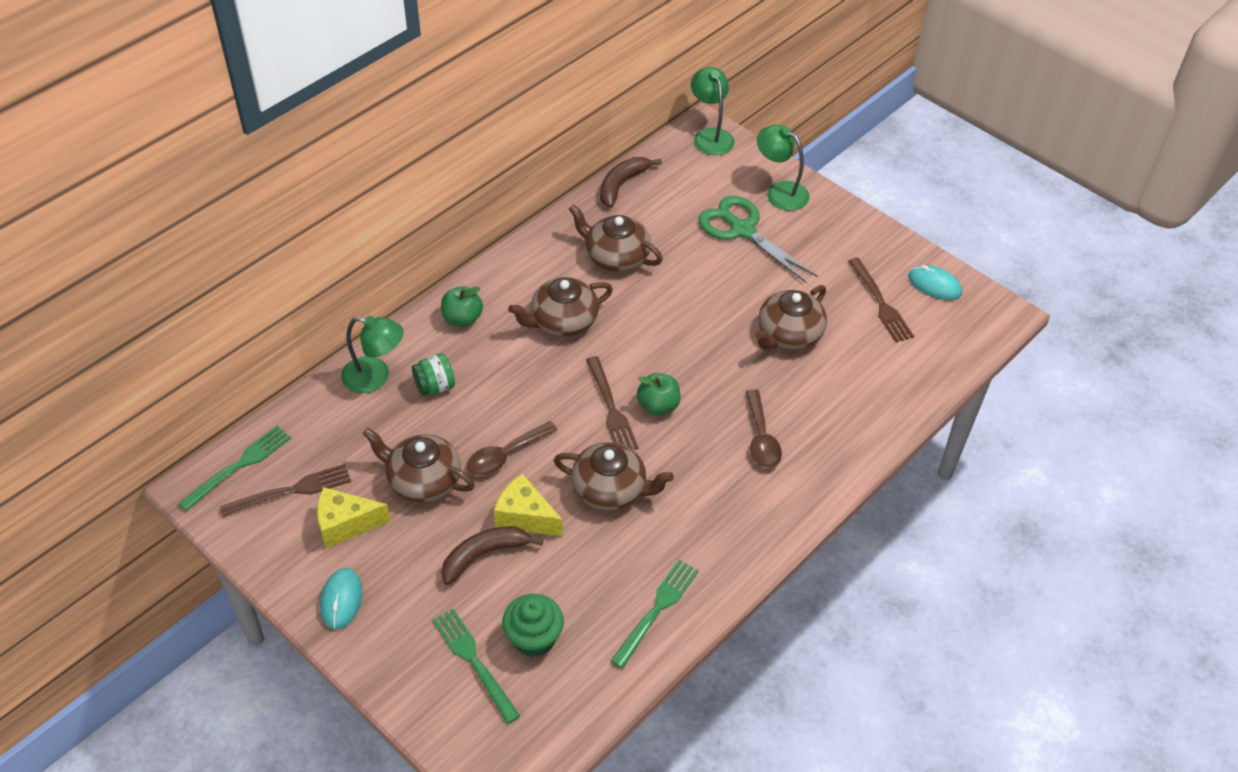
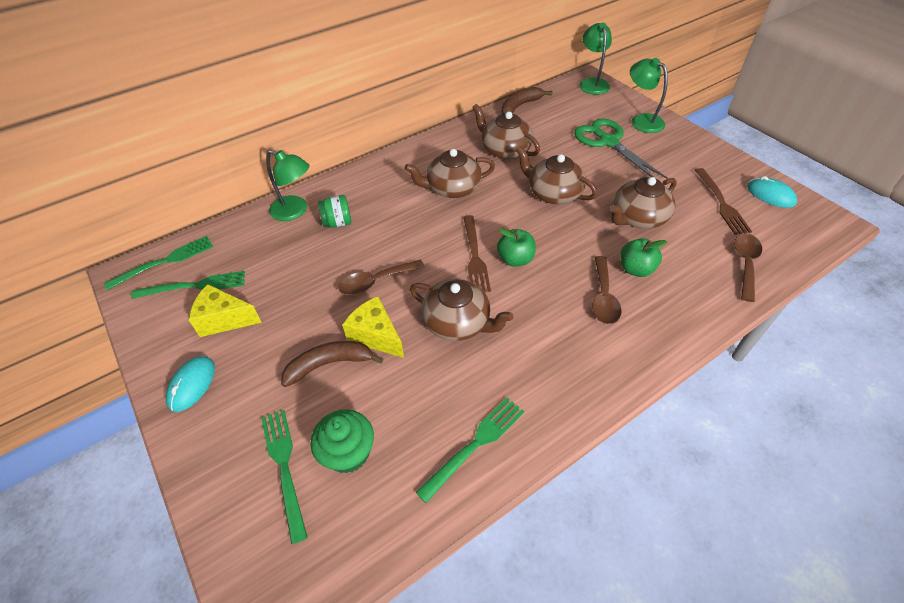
camera: 15 degrees right, 0 degrees up
brown fork [220,464,351,517] -> green fork [131,271,245,299]
brown teapot [363,428,475,502] -> brown teapot moved to [516,146,597,204]
green apple [441,286,483,327] -> green apple moved to [620,238,667,277]
none -> brown spoon [734,233,762,302]

